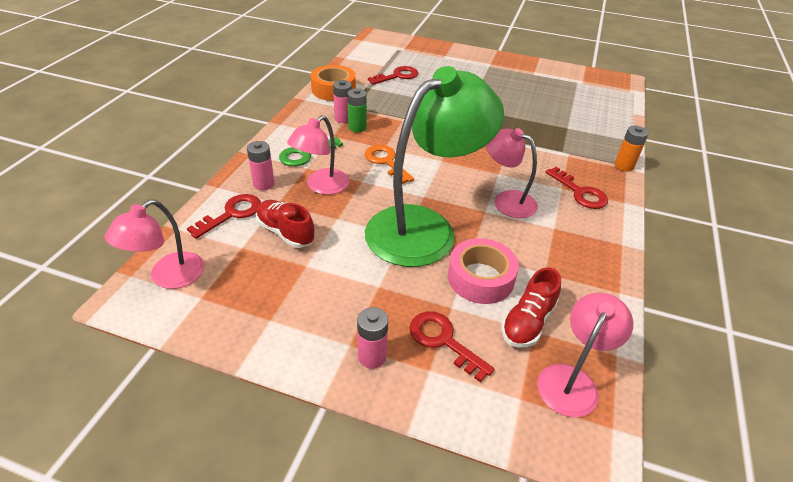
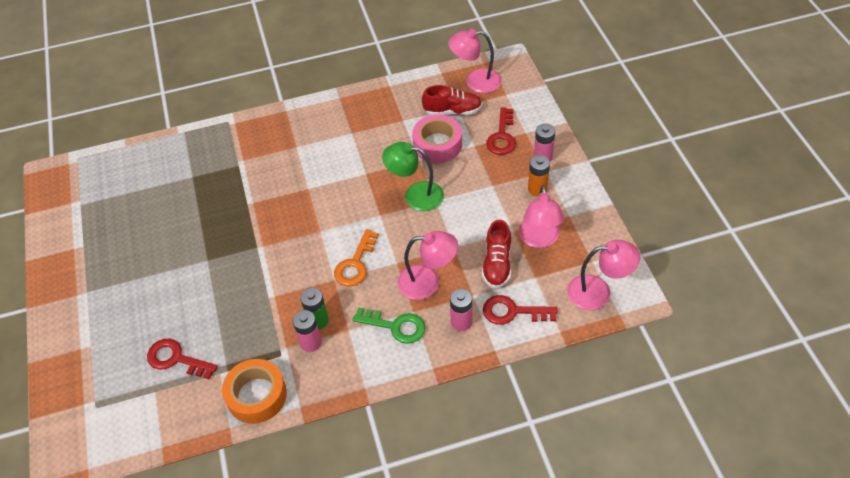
camera: 120 degrees left, 10 degrees up
green lamp [365,66,504,267] -> green lamp [382,142,444,211], size x0.52
pink lamp [486,128,538,218] -> pink lamp moved to [519,185,564,248]
red key [545,167,608,209] -> none
orange battery [615,126,649,171] -> orange battery moved to [528,155,550,196]

